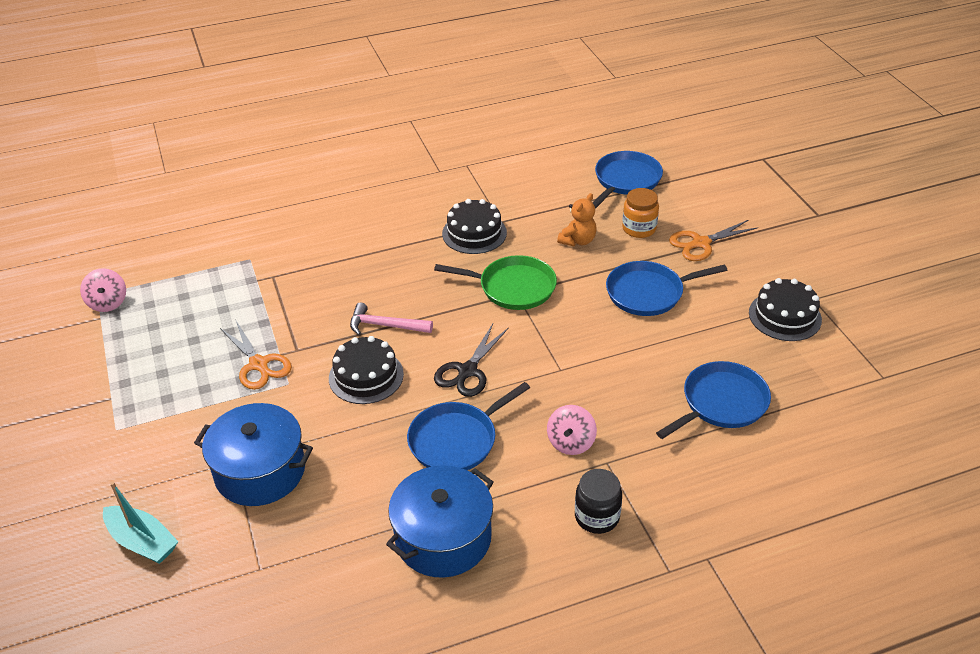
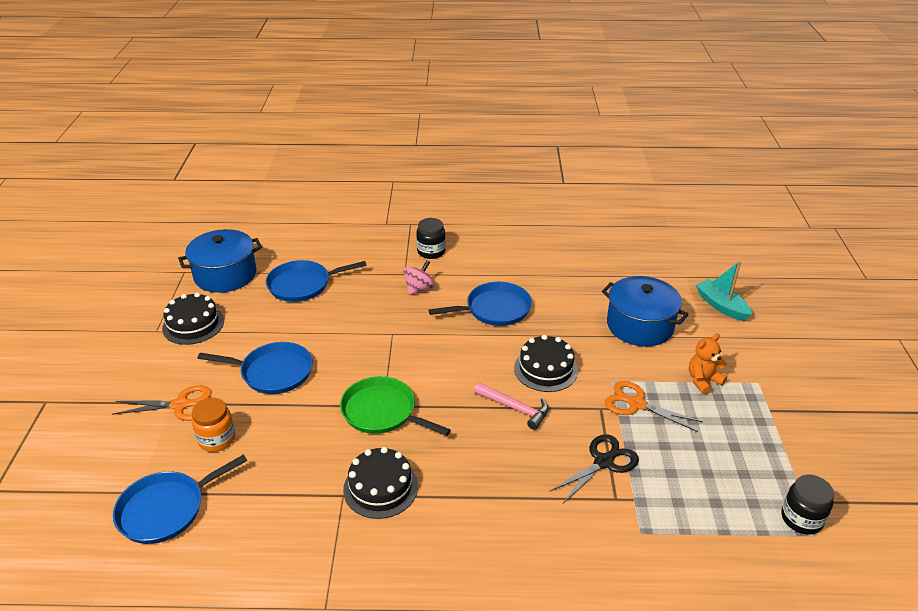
camera: 160 degrees left, 5 degrees down
pink spinning top [80,268,126,312] -> black jar [782,475,834,535]
orange scissors [220,321,292,390] -> orange scissors turned 45 degrees counterclockwise [605,381,703,432]
blue pot [386,465,493,578] -> blue pot moved to [178,229,262,293]
black scissors [434,324,509,397] -> black scissors moved to [549,434,639,503]
orange teddy bear [557,193,597,246] -> orange teddy bear moved to [689,333,727,395]

